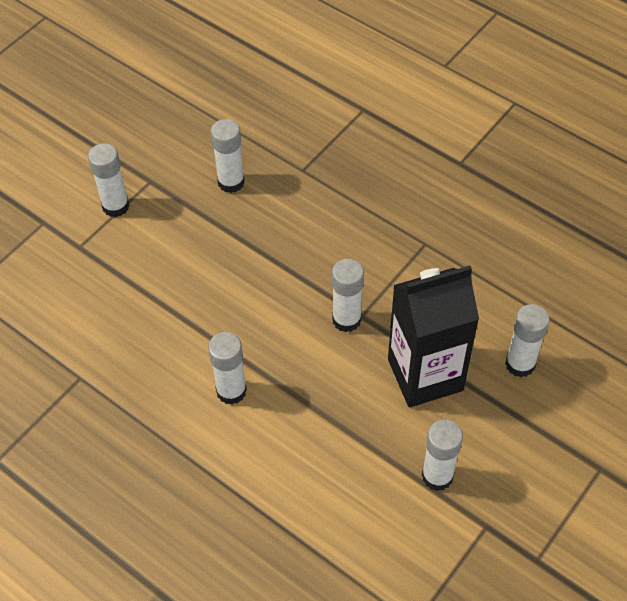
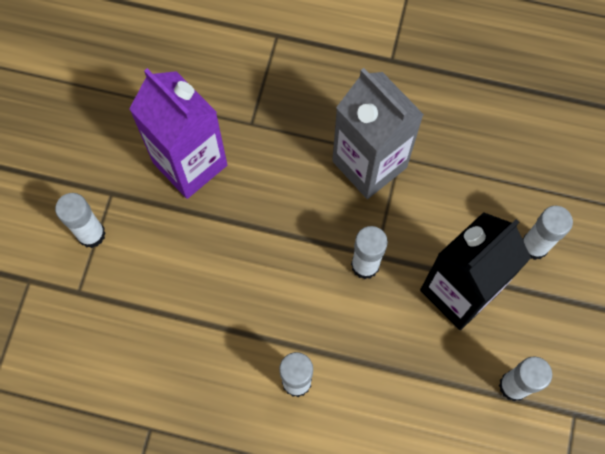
camera: 25 degrees left, 15 degrees up
white glue stick [211,119,245,193] -> purple carton [129,68,227,199]
none -> grey carton [332,68,424,199]

